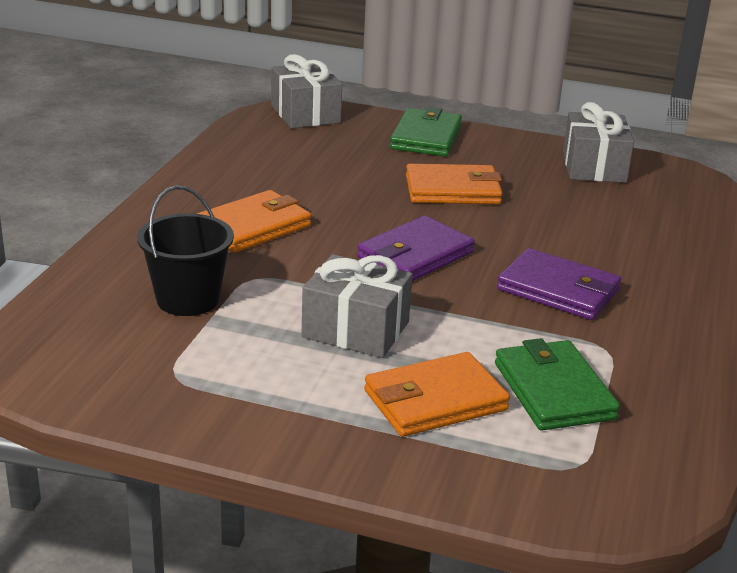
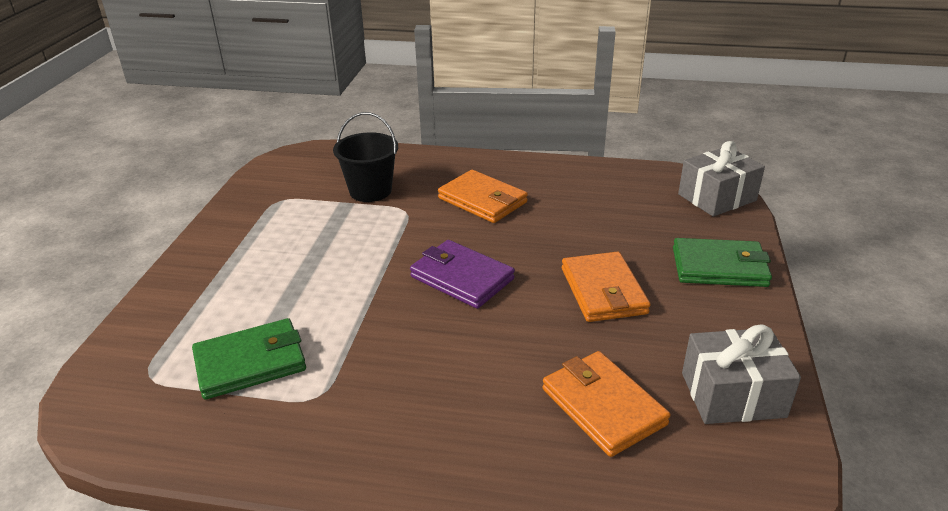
camera: 85 degrees right, 5 degrees up
grey gift [301,254,413,358] -> none
orange wallet [364,352,510,437] -> orange wallet moved to [542,351,670,457]
purple wallet [497,248,621,320] -> none

